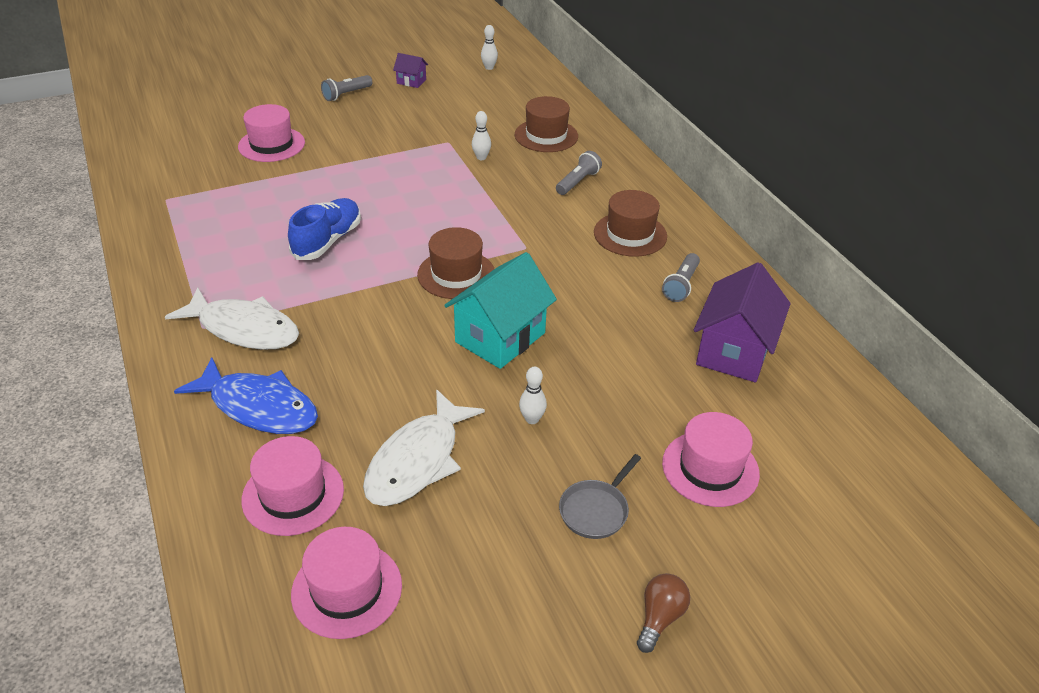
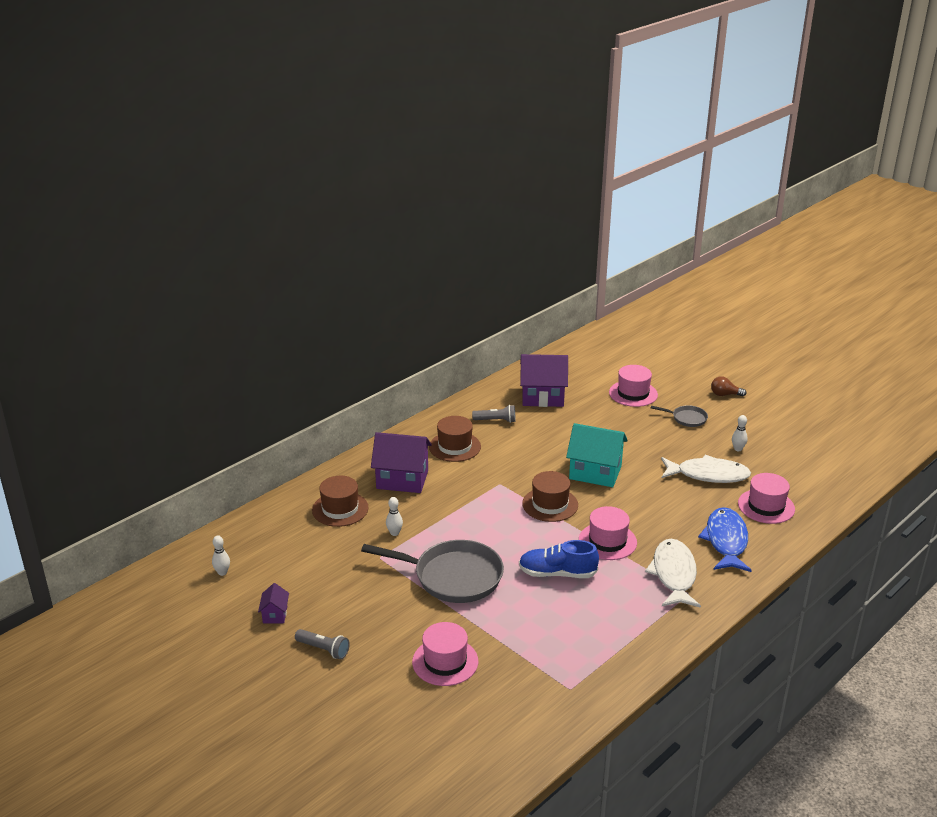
camera: 110 degrees left, 10 degrees down
pink hat [291,527,402,639] -> pink hat moved to [579,506,637,560]
white bowling pin [519,367,547,424] -> white bowling pin moved to [732,415,748,451]
grey flashlight [556,151,602,195] -> purple house [371,432,432,493]
none -> grey pan [361,540,504,603]

